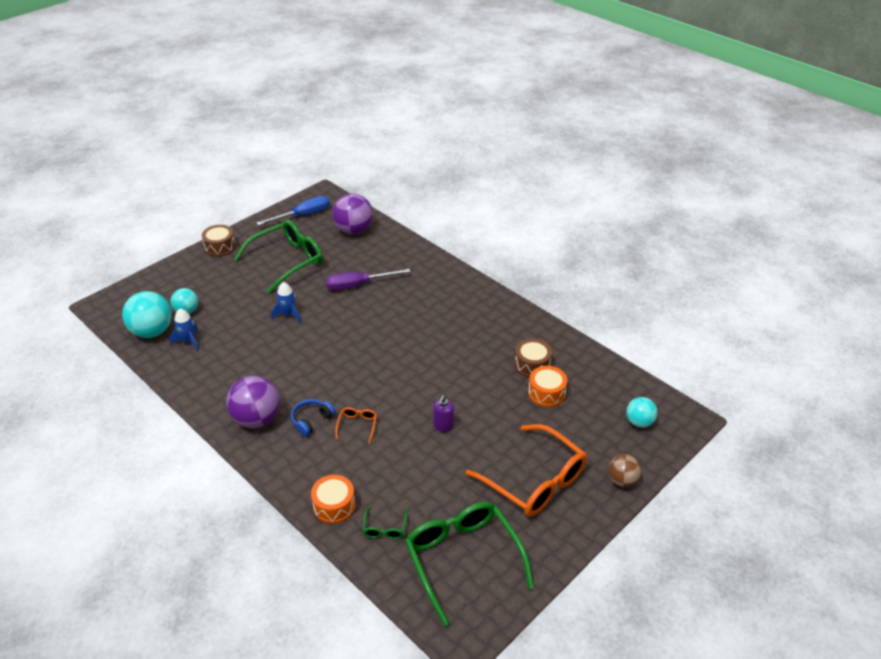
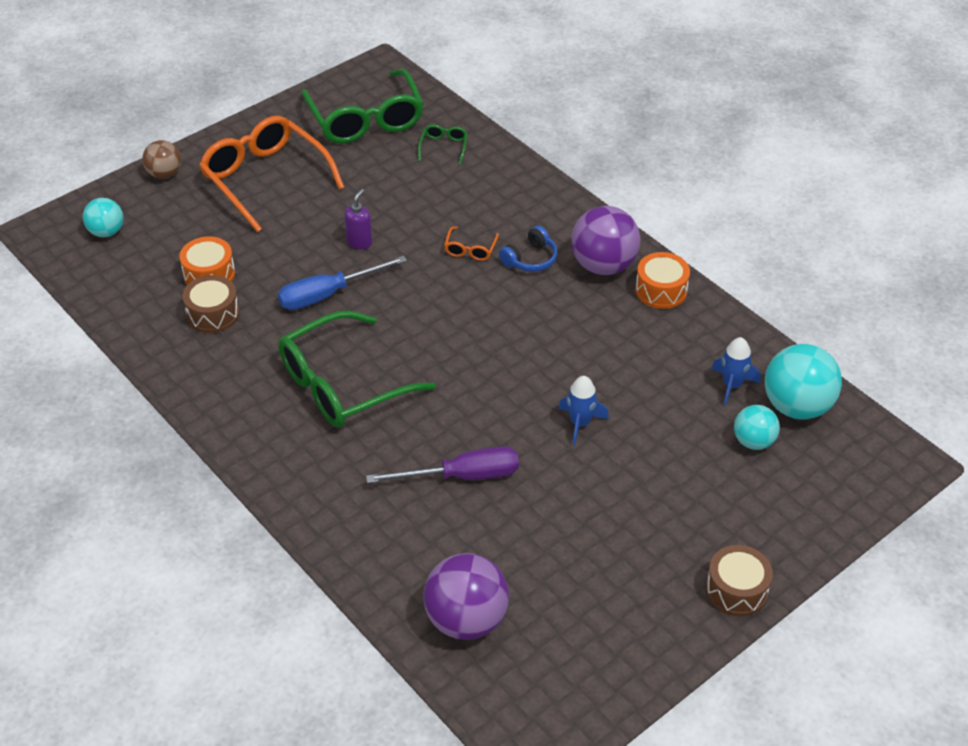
camera: 175 degrees left, 5 degrees up
green glasses [234,220,323,293] -> green glasses moved to [278,311,436,428]
blue screwdriver [257,196,330,225] -> blue screwdriver moved to [278,255,407,310]
orange drum [311,475,355,524] -> orange drum moved to [635,252,690,309]

